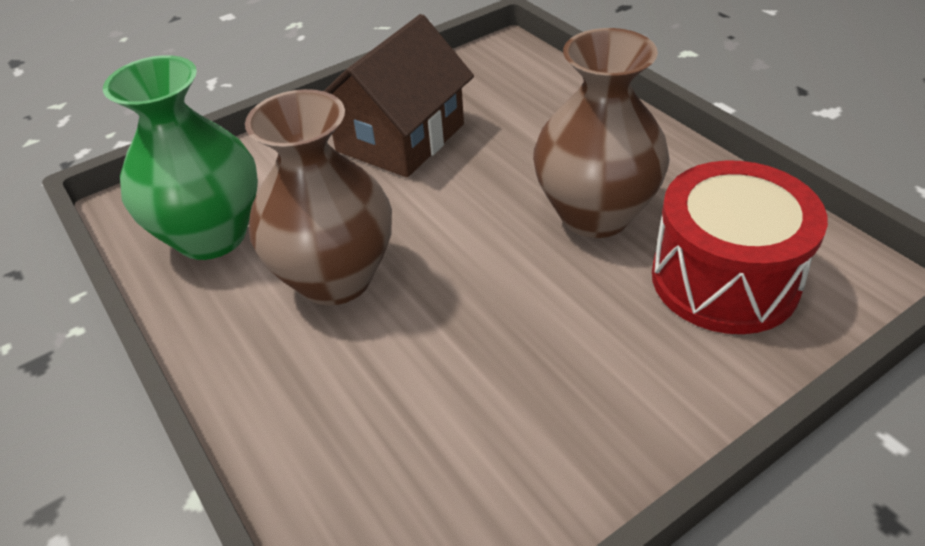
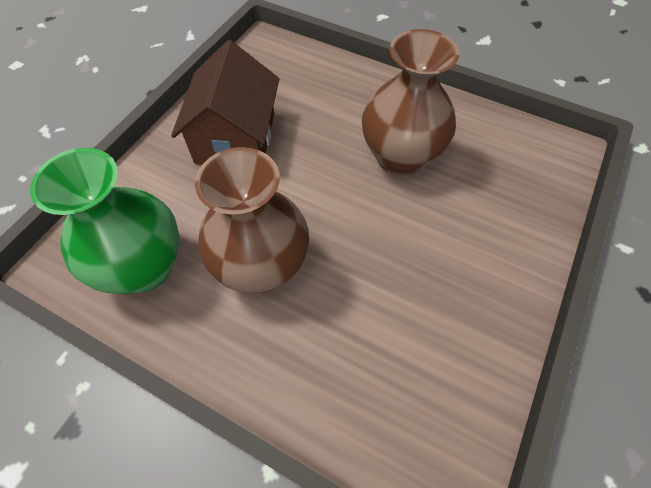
camera: 30 degrees left, 15 degrees up
red drum [652,160,828,334] -> none

